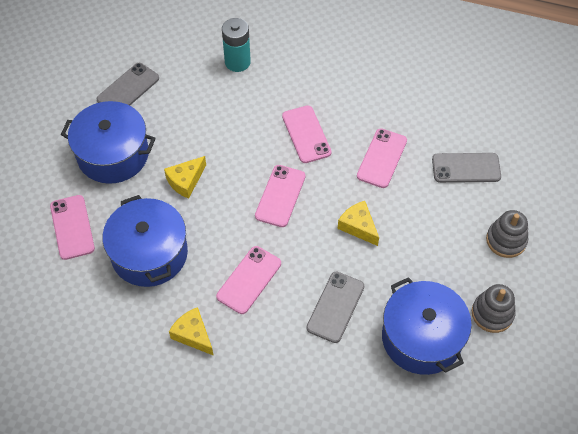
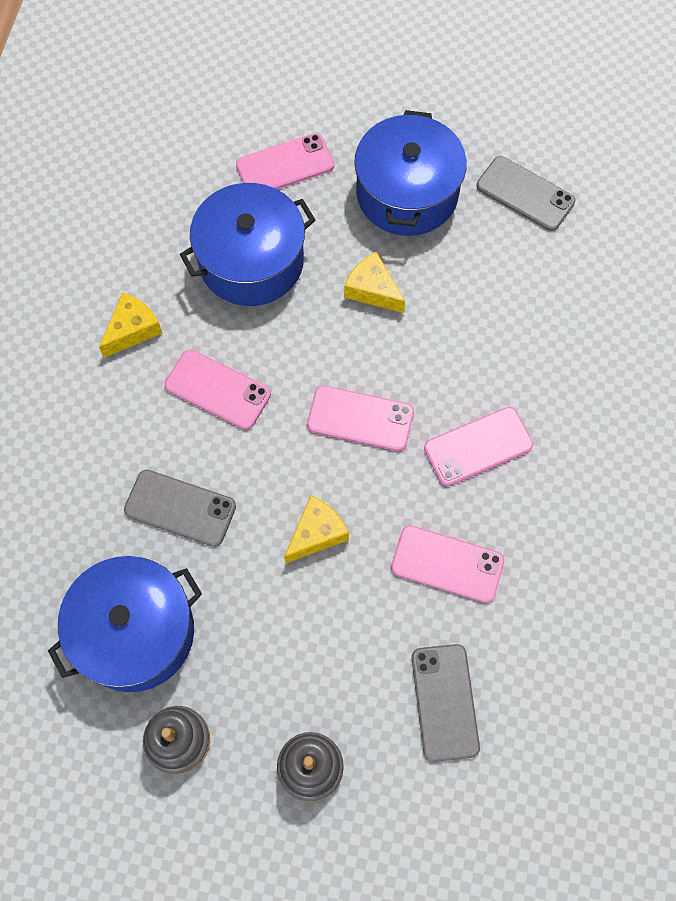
camera: 85 degrees right, 10 degrees up
turquoise battery [222,18,251,72] -> none

